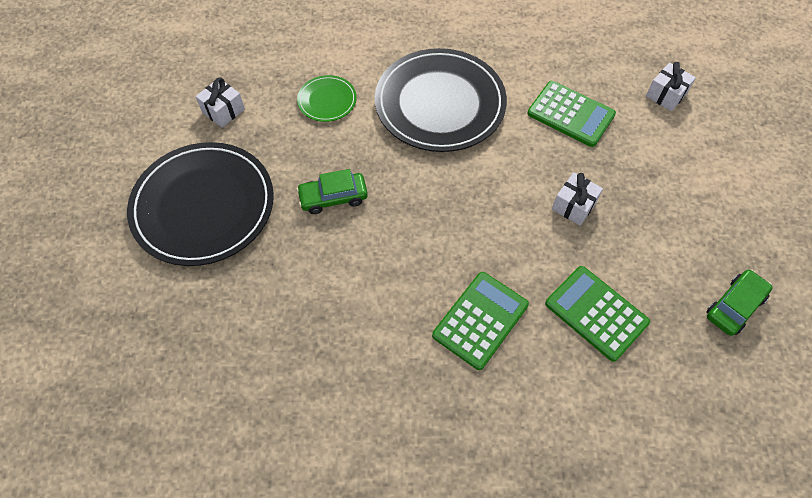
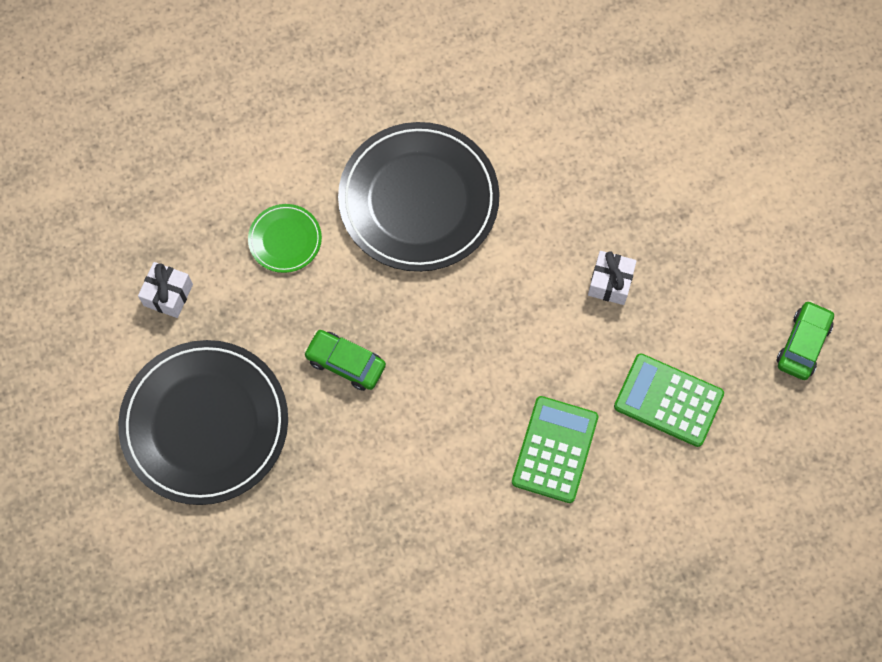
camera: 20 degrees left, 10 degrees up
green car [296,169,368,214] -> green car turned 60 degrees clockwise [304,330,386,391]
green calculator [527,81,616,147] -> none
white gift [646,62,696,111] -> none

